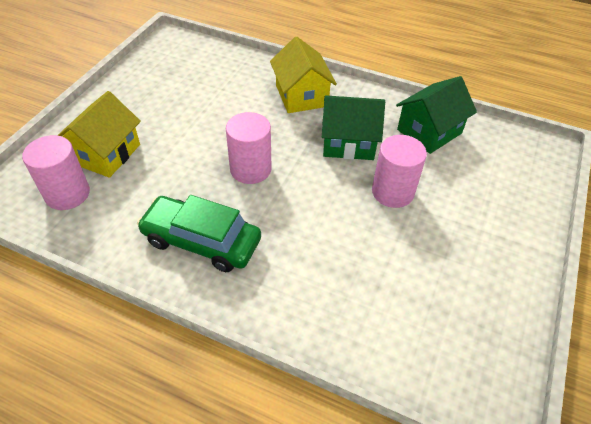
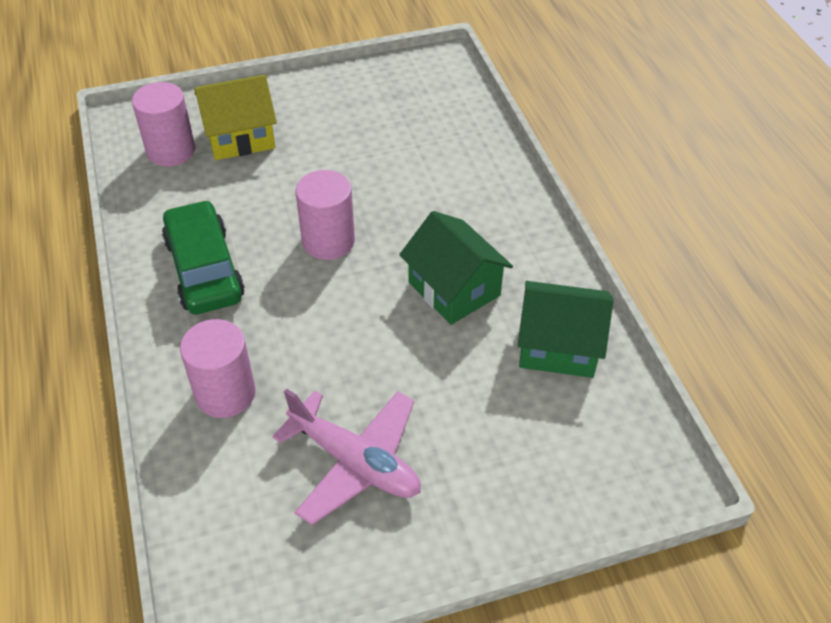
camera: 50 degrees right, 0 degrees up
yellow house [270,36,337,113] -> none
pink cylinder [372,135,427,208] -> pink cylinder moved to [180,319,256,418]
none -> pink plane [272,388,421,525]

